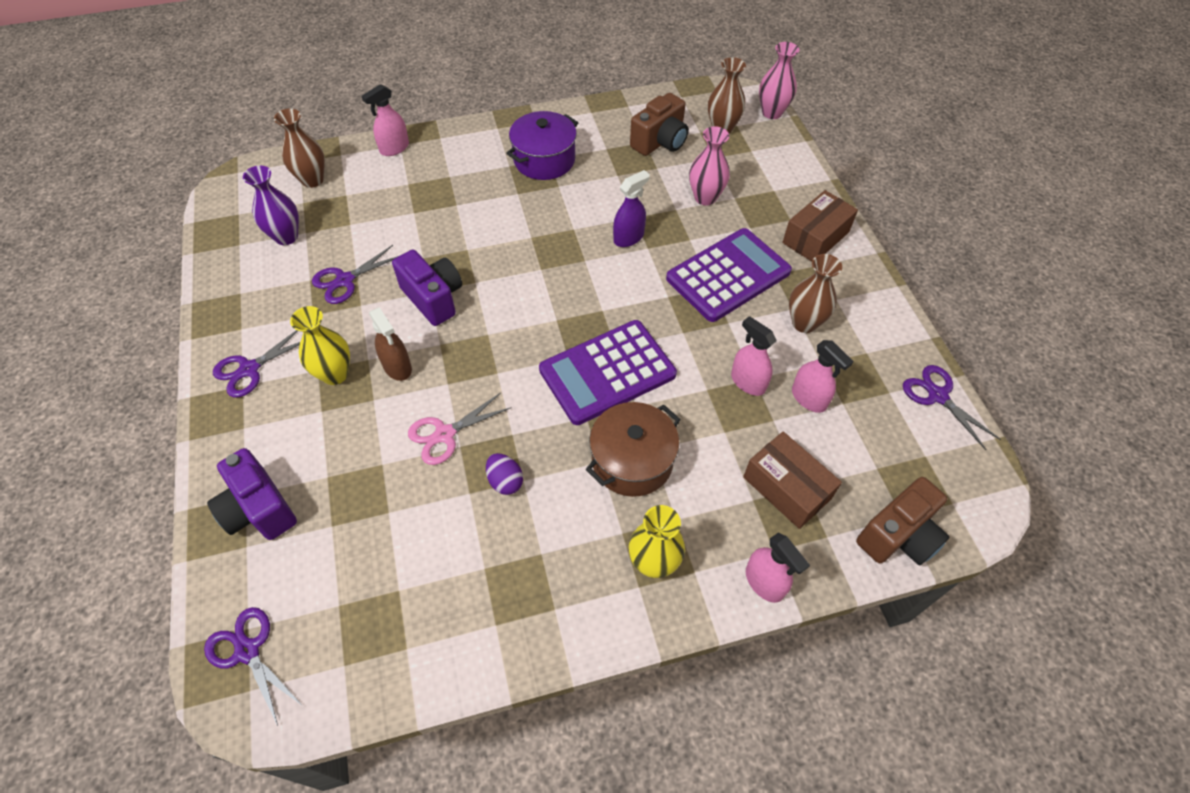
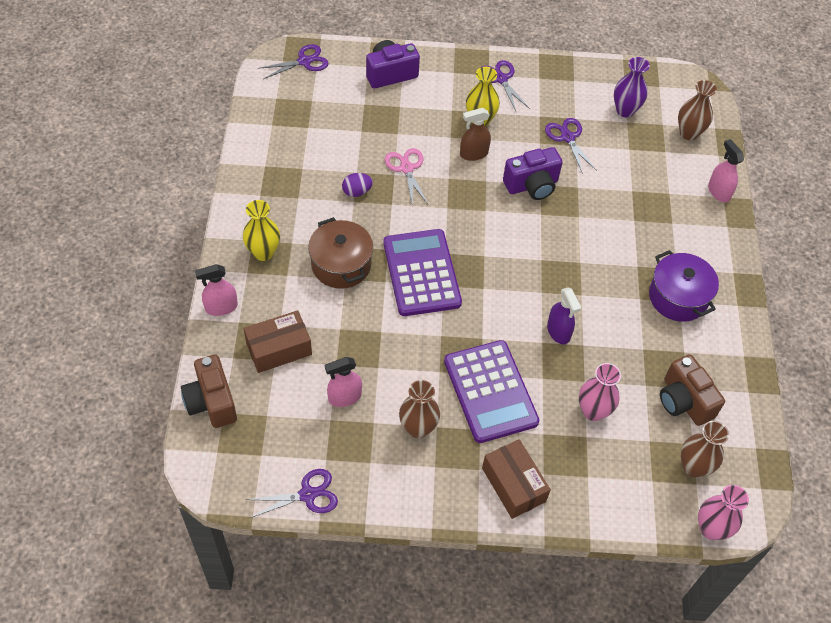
camera: 105 degrees right, 0 degrees up
pink spray bottle [731,316,777,396] -> none

